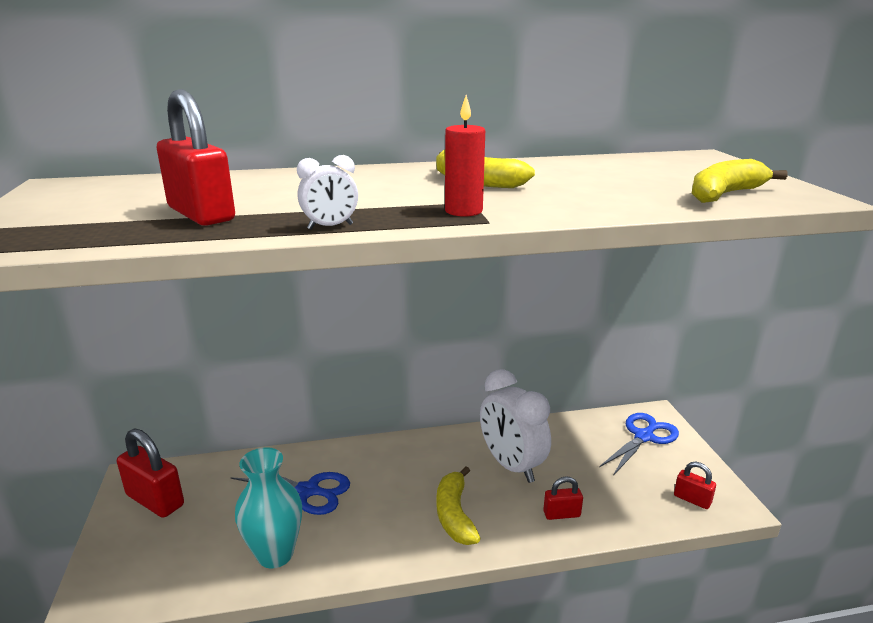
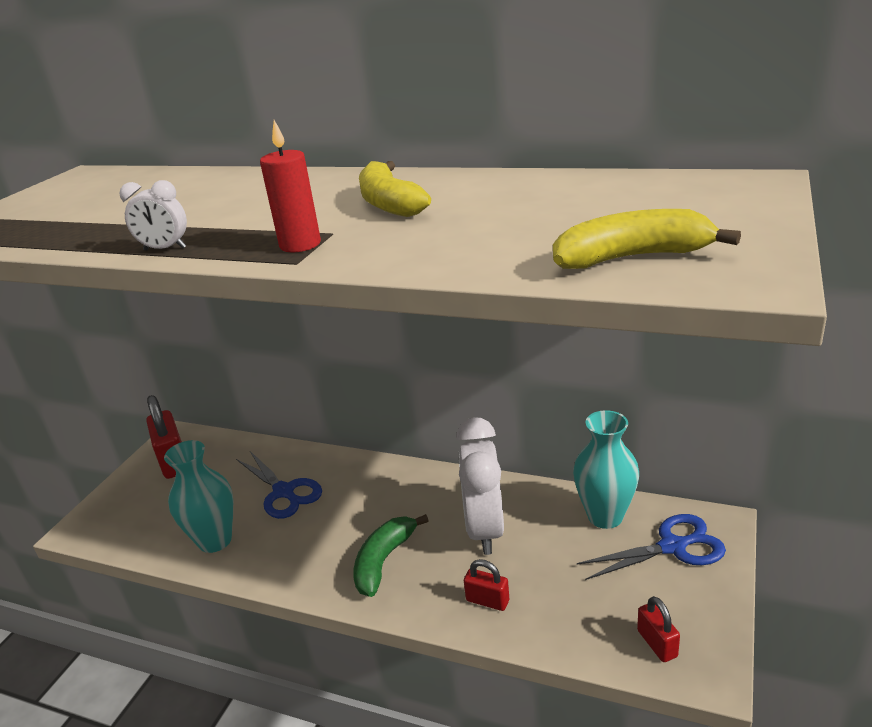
camera: 35 degrees right, 5 degrees up
red padlock [157,89,235,226] -> none
yellow banana [436,466,481,545] -> green banana [353,514,428,597]
none -> turquoise vase [573,410,639,529]

